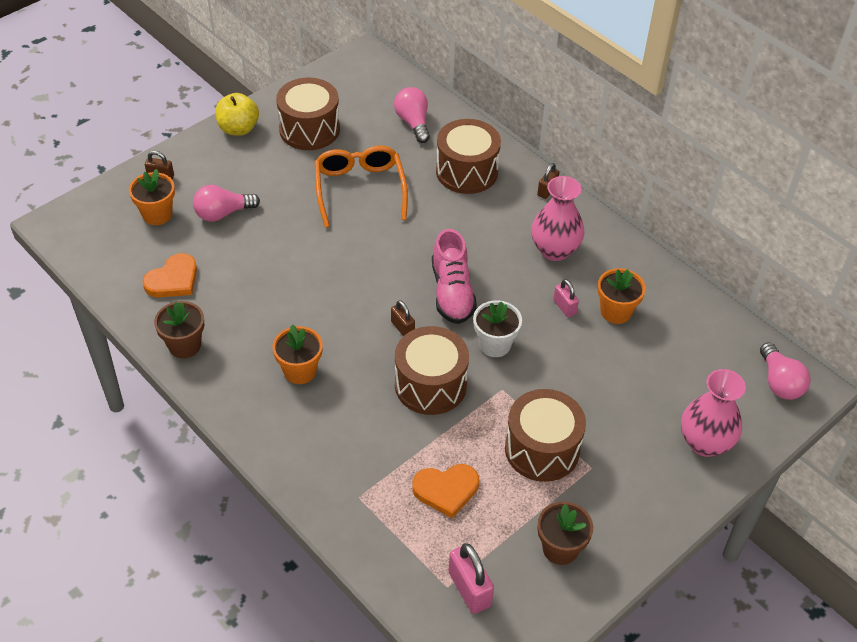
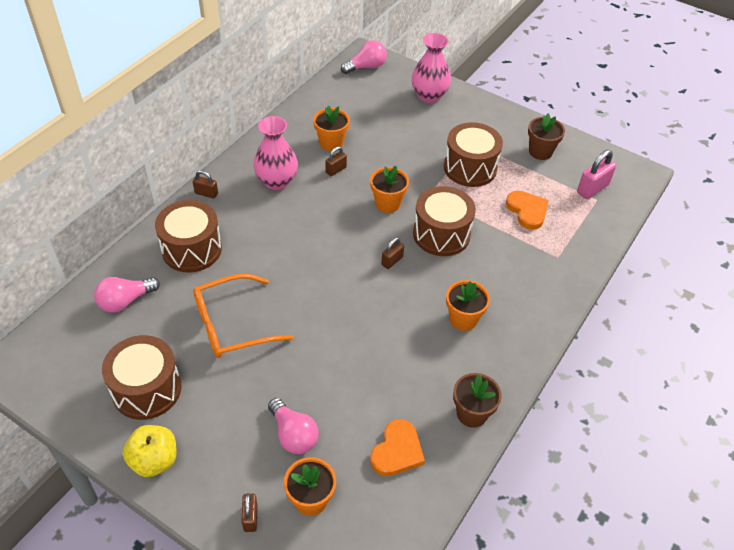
camera: 105 degrees left, 0 degrees up
orange heart [142,253,197,297] -> orange heart turned 90 degrees clockwise [370,419,425,476]
pink shoe [432,229,477,324] -> none
white flower pot [473,300,522,357] -> orange flower pot [370,166,409,213]
pink padlock [553,279,579,317] -> brown padlock [325,146,347,176]

